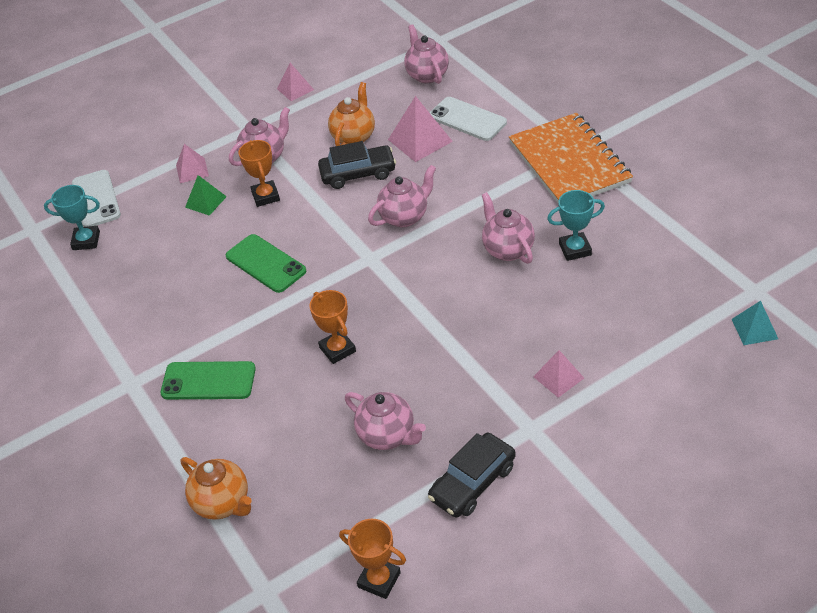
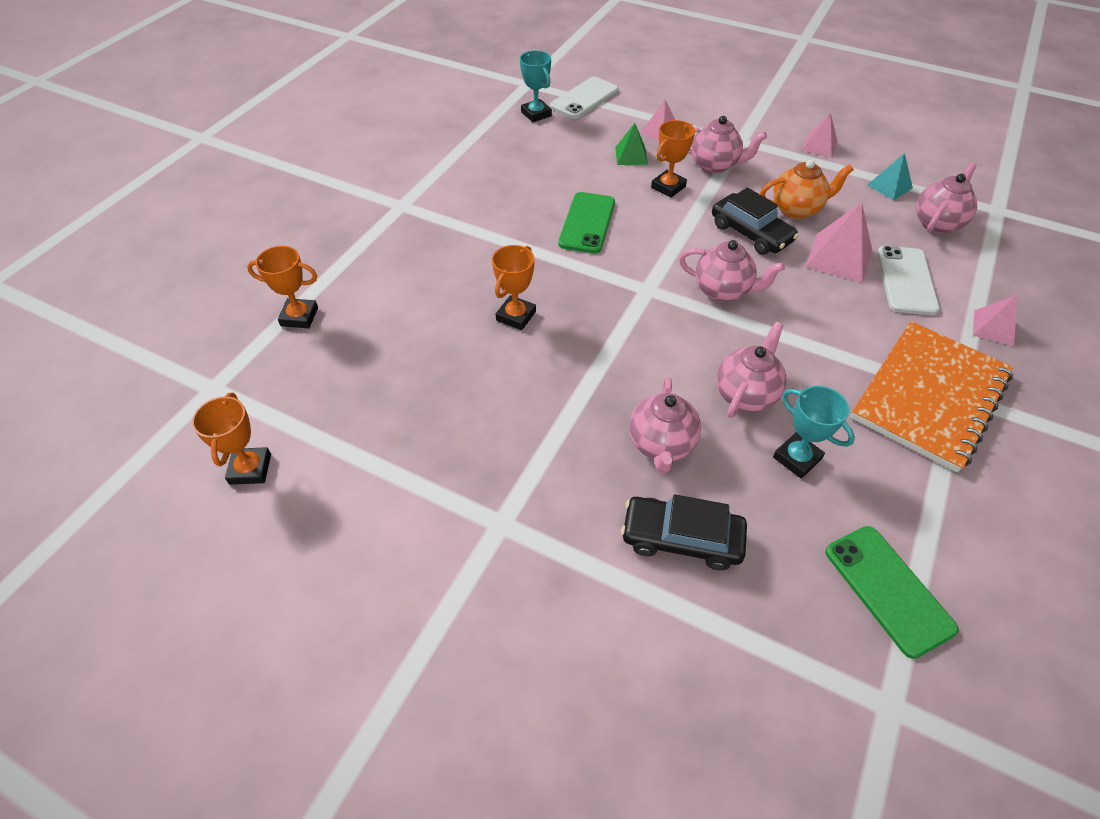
camera: 55 degrees right, 5 degrees up
green phone [160,361,256,399] -> green phone moved to [825,526,959,659]
orange teapot [180,457,252,520] -> orange trophy [247,246,318,328]
pink teapot [345,392,426,450] -> pink teapot moved to [629,377,701,473]
black car [428,433,516,518] -> black car moved to [621,494,747,570]
pink pyramid [533,350,584,398] -> pink pyramid moved to [973,295,1017,346]
turquoise pyramid [732,301,778,345] -> turquoise pyramid moved to [867,153,913,200]

